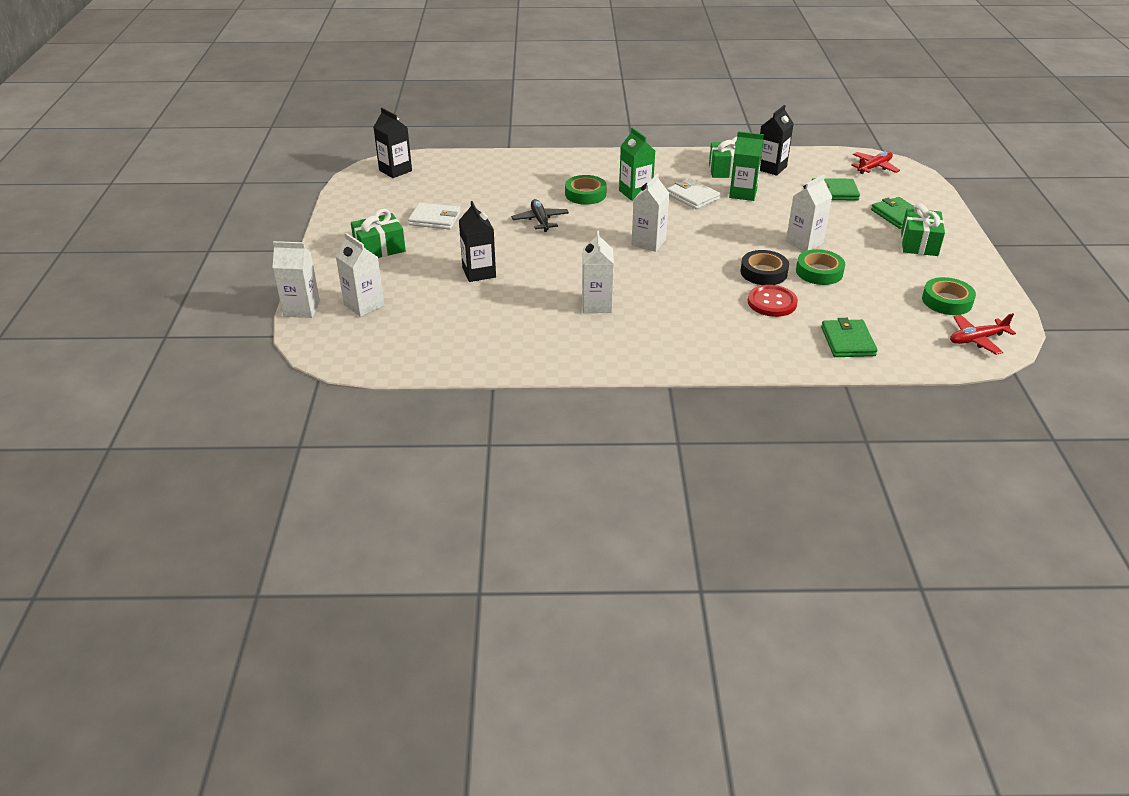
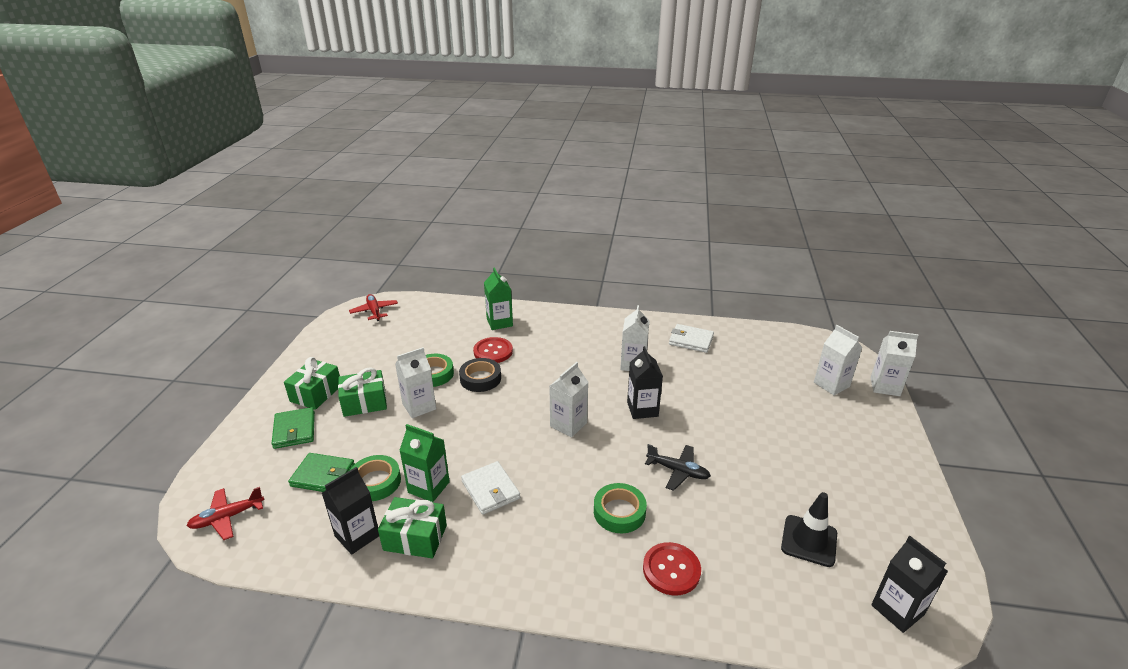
camera: 170 degrees left, 5 degrees down
green gift [351,209,406,258] -> green gift moved to [338,367,387,417]
white wallet [408,203,461,230] -> white wallet moved to [669,324,714,353]
black carton [459,201,496,282] -> black carton moved to [627,346,663,419]
black plane [511,199,569,232] -> black plane turned 60 degrees counterclockwise [645,444,711,491]
green carton [619,128,655,201] -> green carton moved to [484,267,513,330]
green wallet [821,318,878,357] -> none
green tape [922,277,976,315] -> green tape moved to [350,455,401,501]
red plane [950,313,1016,355] -> red plane turned 105 degrees counterclockwise [349,294,398,321]
none -> red button [643,542,701,595]
none -> black traffic cone [781,492,837,567]

